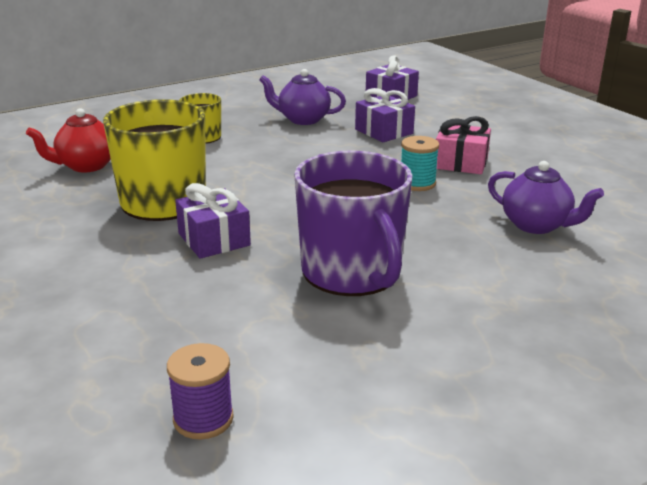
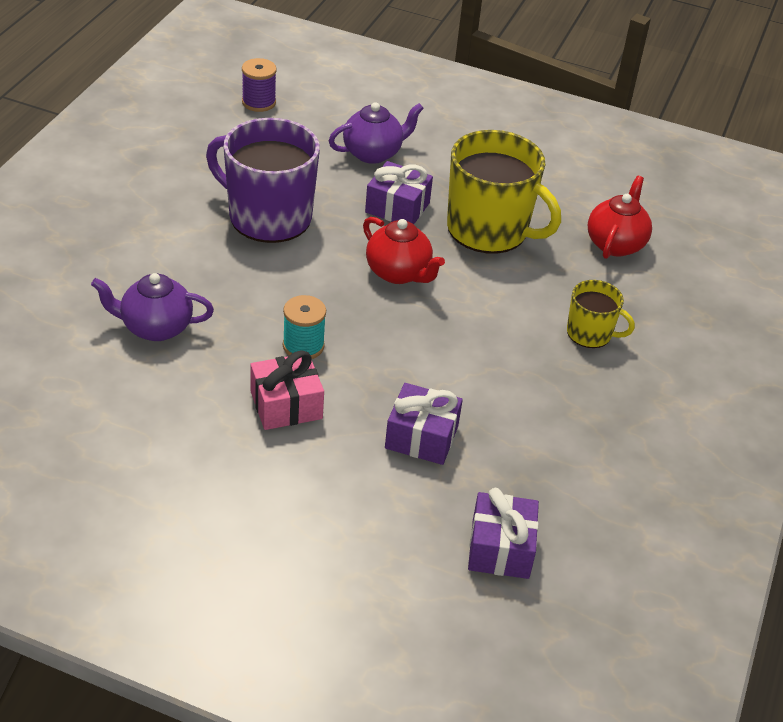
camera: 140 degrees right, 15 degrees up
purple teapot [259,69,346,125] -> purple teapot moved to [329,102,424,164]
none -> red teapot [363,217,445,284]

